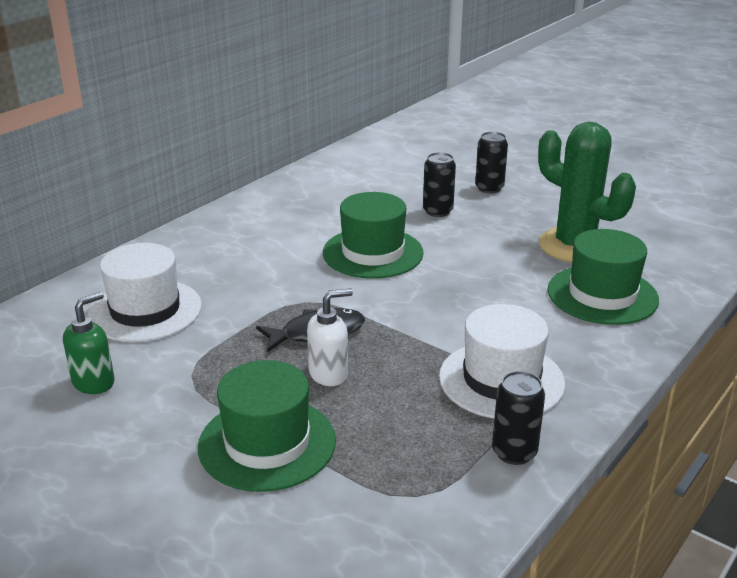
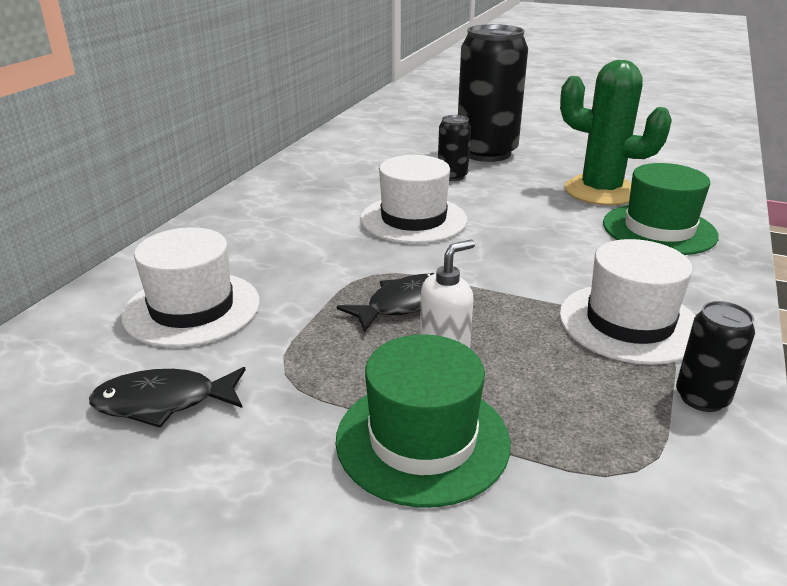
camera: 15 degrees left, 0 degrees up
green soap dispenser [63,292,114,394] -> black fish [89,367,246,428]
green hat [323,192,424,279] -> white hat [361,155,467,244]
black can [475,132,508,193] -> black can [458,24,528,162], size x2.17

